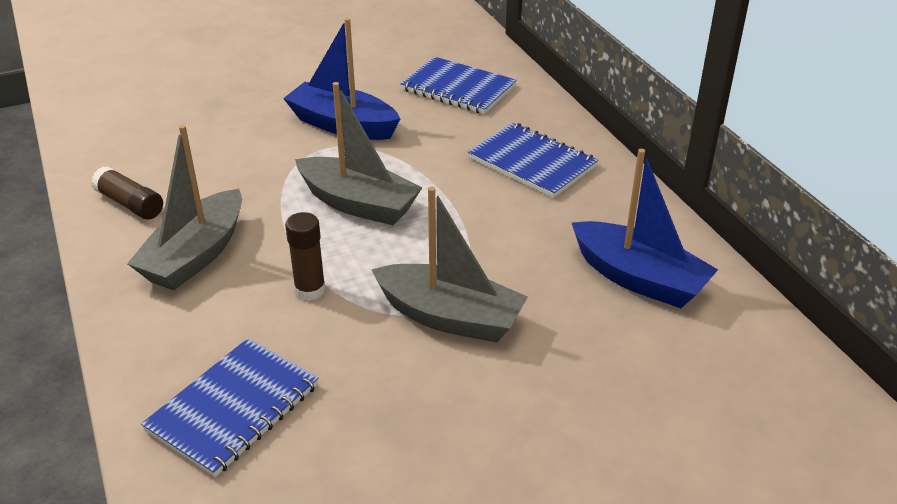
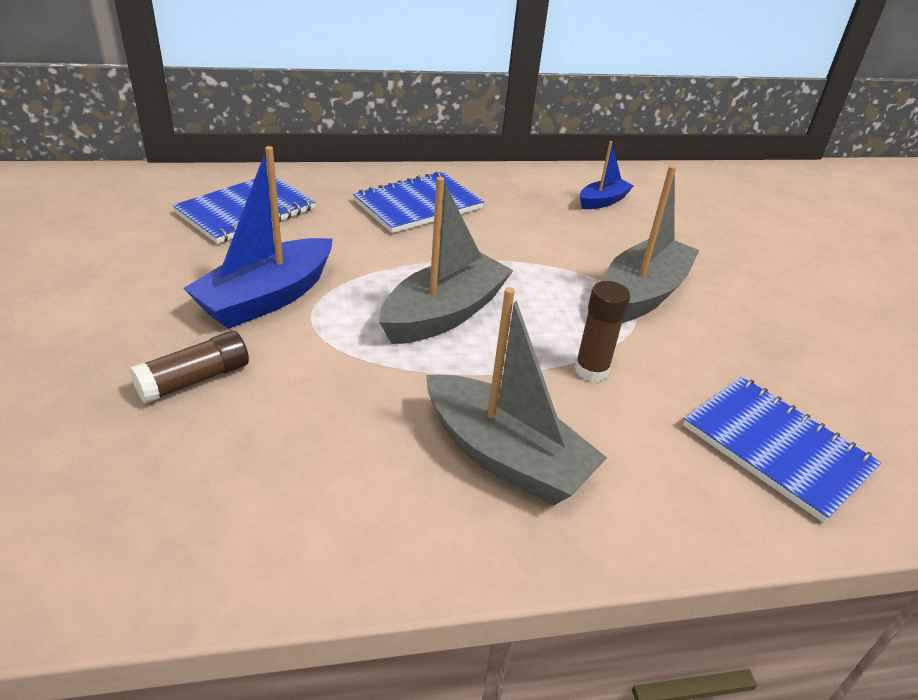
camera: 80 degrees left, 0 degrees up
brown glue stick [91,166,163,220] -> brown glue stick moved to [130,331,249,404]
blue boat [572,149,718,308] -> blue boat [580,141,634,209], size x0.55

